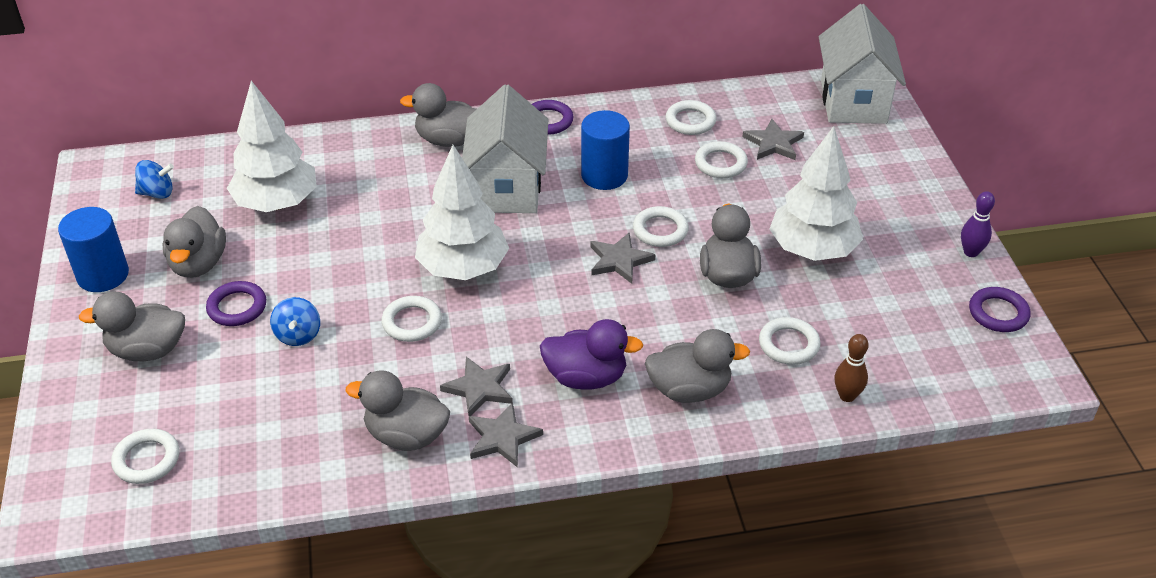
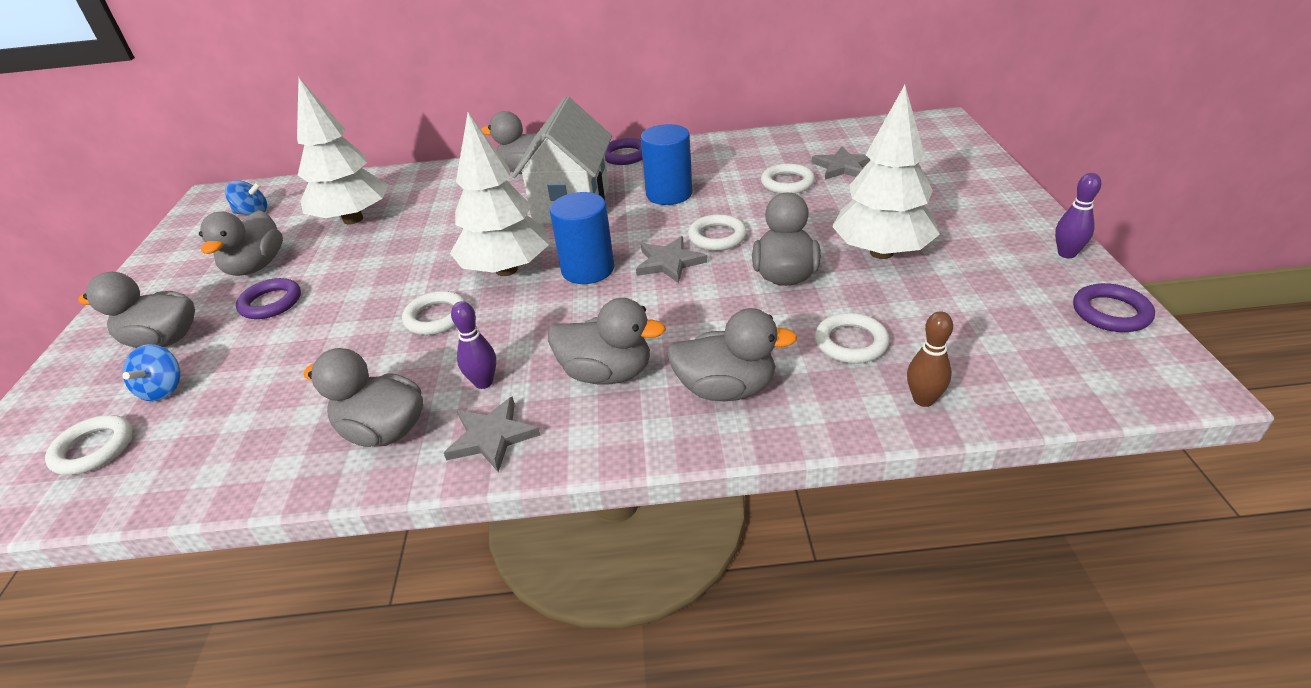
camera: 10 degrees right, 5 degrees down
blue cylinder [58,207,129,292] -> blue cylinder moved to [550,192,614,284]
blue spinning top [270,297,320,346] -> blue spinning top moved to [122,344,180,401]
grey star [440,357,513,416] -> purple bowling pin [451,301,496,389]
purple duck [540,319,643,389] -> grey duck [548,298,666,385]
white ring [666,100,717,135] -> none
white house [819,4,906,124] -> none

